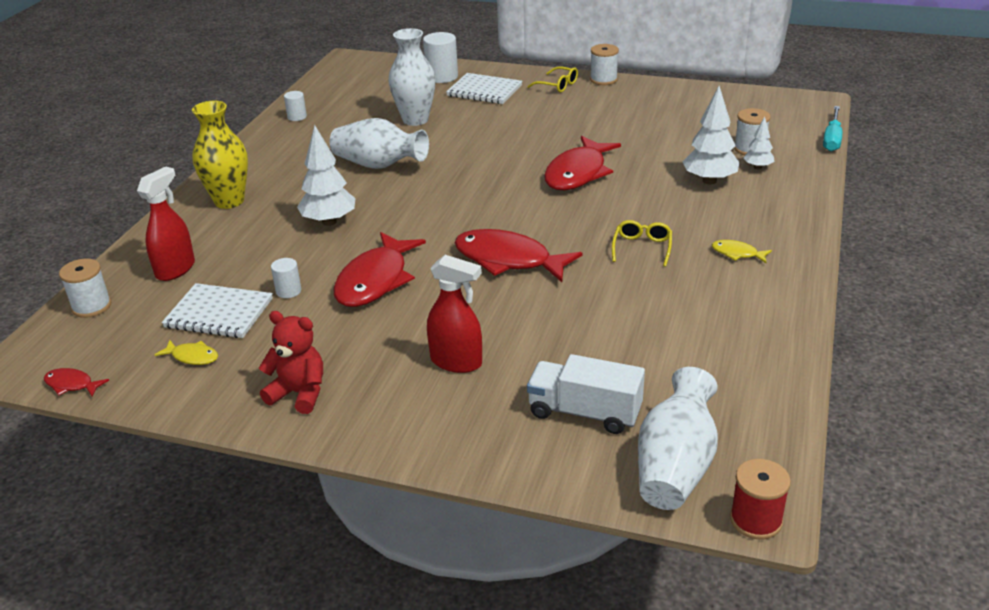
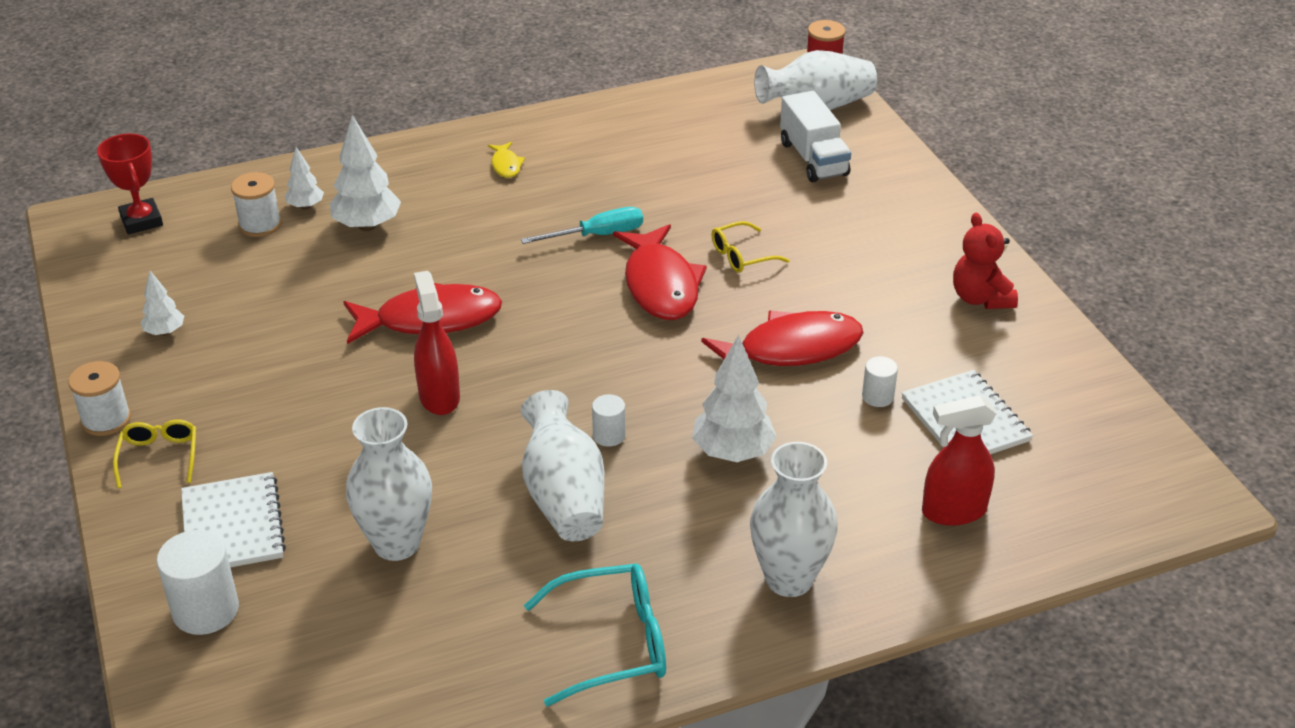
camera: 130 degrees left, 5 degrees up
red fish [44,368,109,397] -> none
white spool [59,259,111,318] -> none
yellow fish [155,340,218,365] -> none
yellow vase [192,101,248,209] -> white vase [750,442,838,597]
white cylinder [284,91,307,121] -> white cylinder moved to [592,394,626,447]
red spray bottle [427,255,482,373] -> red spray bottle moved to [414,271,460,415]
yellow glasses [612,220,672,267] -> yellow glasses moved to [711,221,790,273]
turquoise screwdriver [823,106,842,151] -> turquoise screwdriver moved to [521,207,643,244]
none -> red trophy [97,133,163,234]
none -> white tree [141,271,184,336]
none -> turquoise glasses [524,563,666,706]

